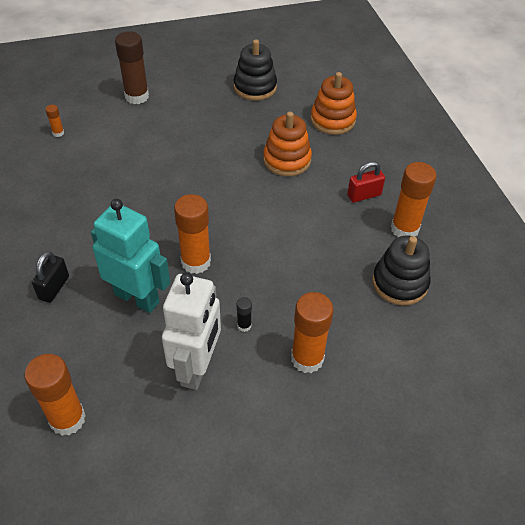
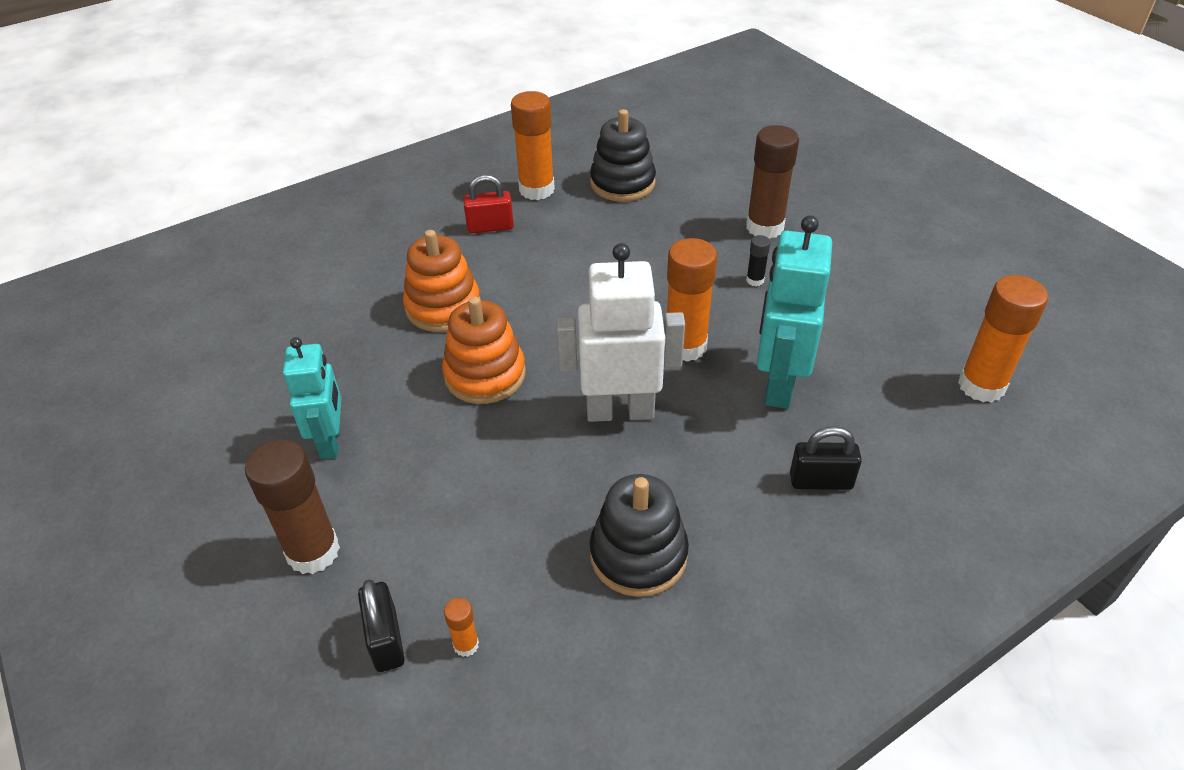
camera: 105 degrees left, 5 degrees down
white robot [162,273,221,390] -> white robot moved to [556,243,685,422]
black stacking toy [234,39,277,101] -> black stacking toy moved to [590,474,689,597]
orange glue stick [291,292,333,373] -> brown glue stick [746,125,799,239]
orange stacking toy [311,72,357,135] -> orange stacking toy moved to [442,296,526,404]
red padlock [347,161,385,202] -> red padlock turned 60 degrees counterclockwise [463,174,514,233]
none -> turquoise robot [283,337,341,459]
none -> black padlock [358,579,405,672]

